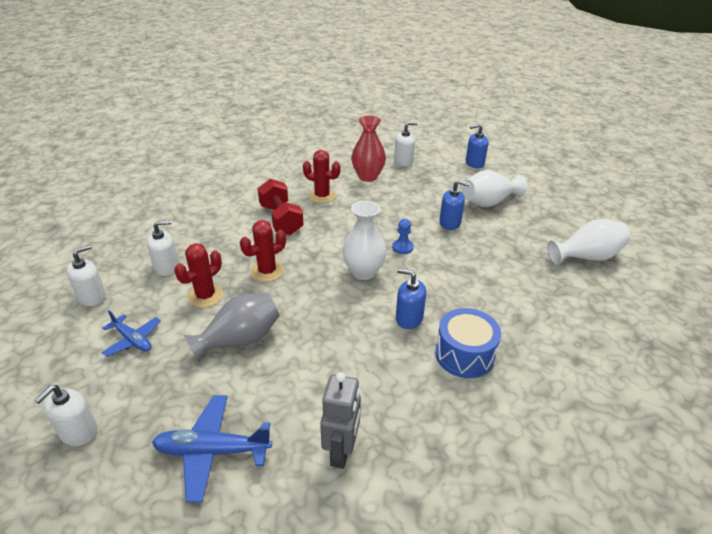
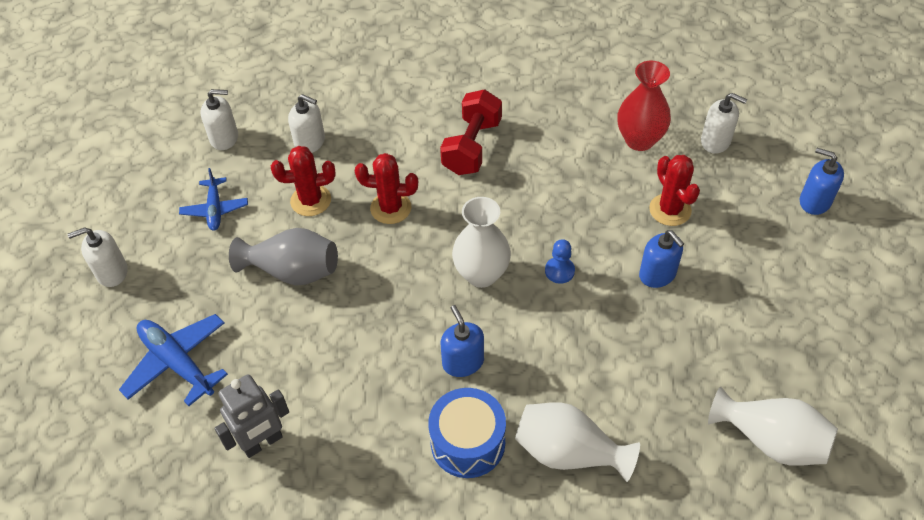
camera: 45 degrees right, 15 degrees up
red cactus [303,150,341,203] -> red cactus moved to [649,155,700,226]
white vase [462,170,527,207] -> white vase moved to [515,402,640,482]

